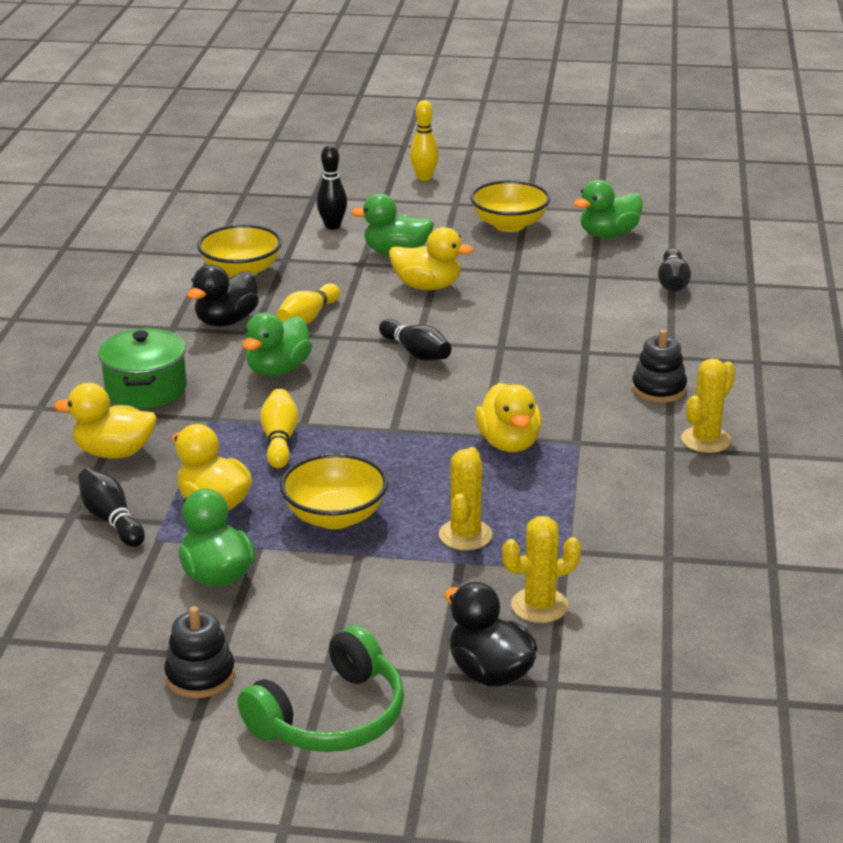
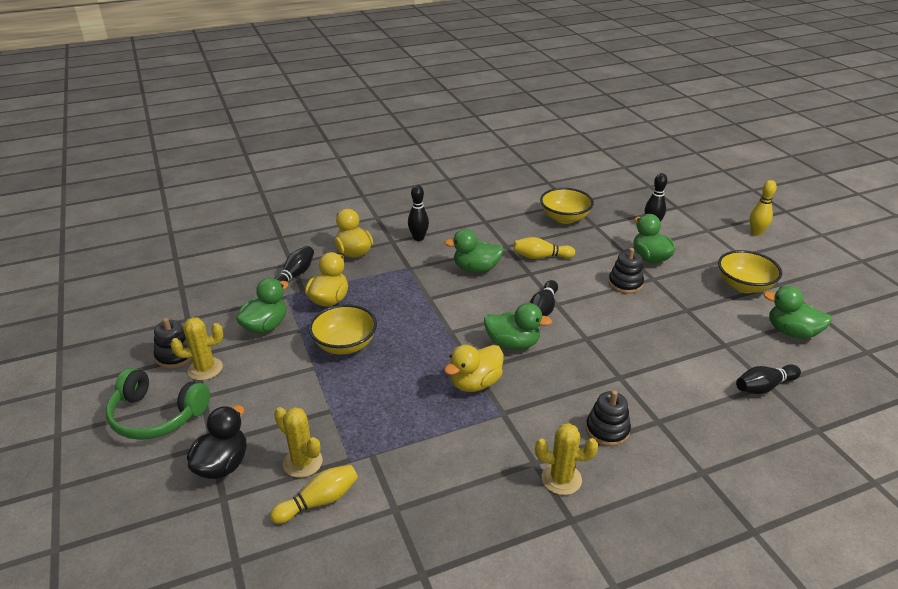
camera: 60 degrees right, 5 degrees up
green pot [98,328,187,409] -> black bowling pin [408,185,429,241]
black duck [187,265,259,326] -> none
yellow bowling pin [260,389,298,468] -> yellow bowling pin moved to [270,465,358,524]
yellow duck [389,227,474,290] -> black stacking toy [608,248,644,294]
yellow cactus [439,447,492,550] -> yellow cactus moved to [171,317,223,380]
none -> green duck [484,303,552,350]

